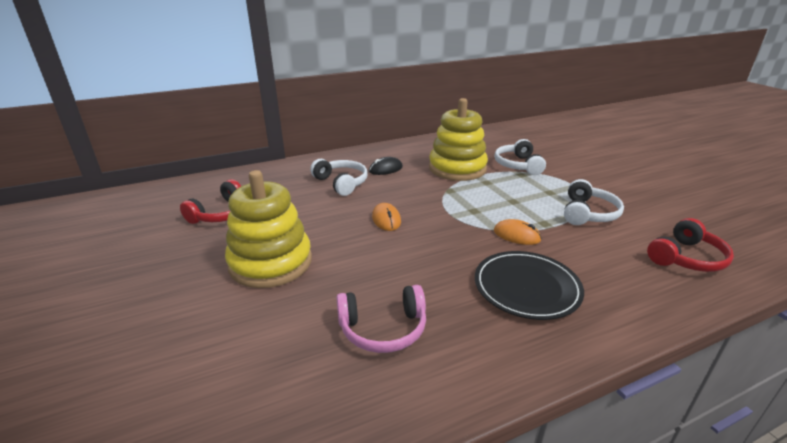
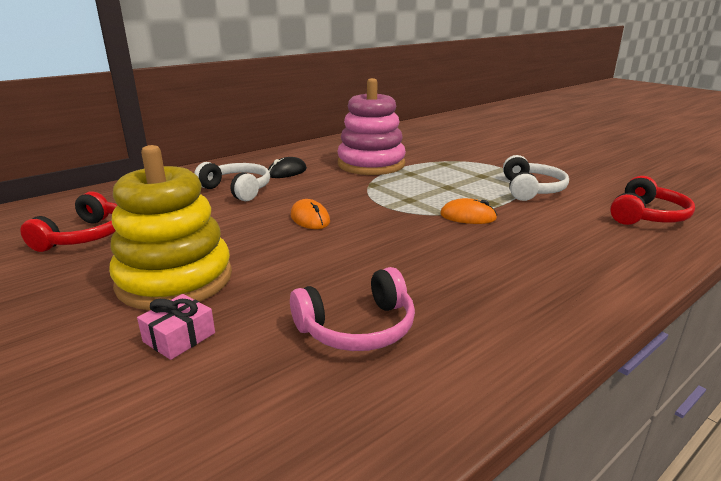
camera: 15 degrees left, 5 degrees down
yellow stacking toy [429,98,488,181] -> pink stacking toy [337,78,406,175]
black plate [475,251,584,320] -> none
white headphones [495,139,546,175] -> none
none -> pink gift [137,294,215,360]

